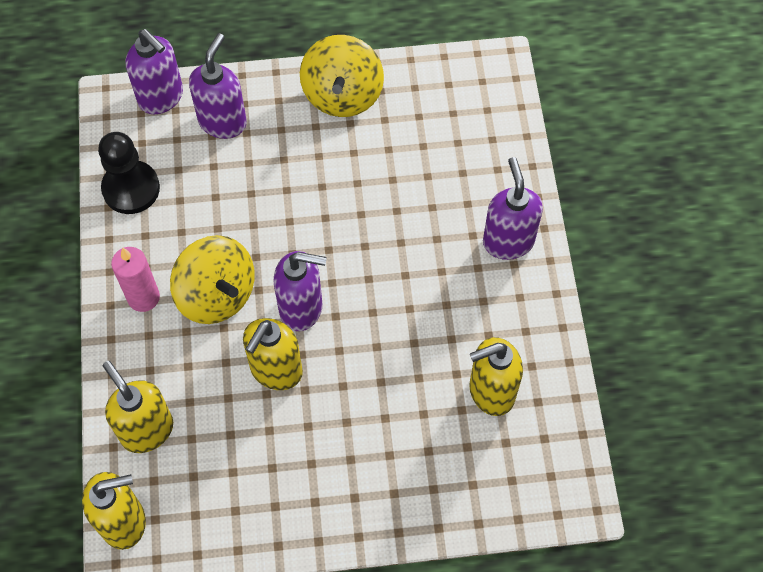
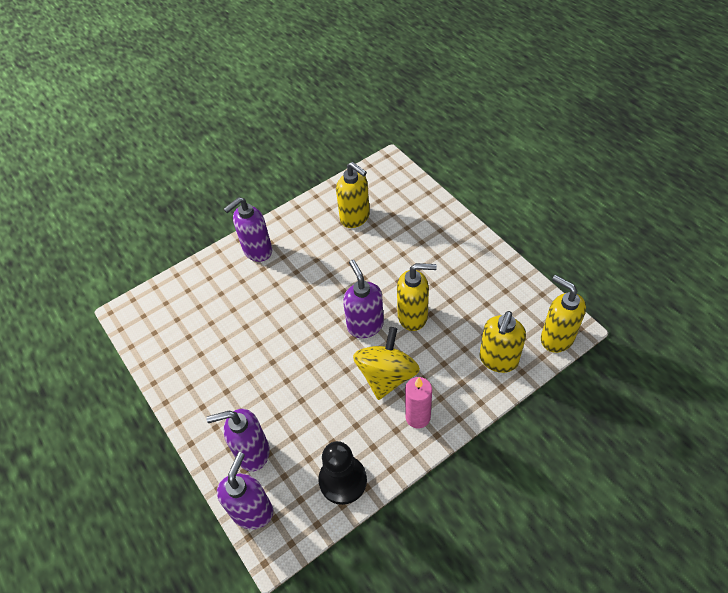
camera: 115 degrees left, 10 degrees down
yellow spinning top [300,35,384,117] -> none

